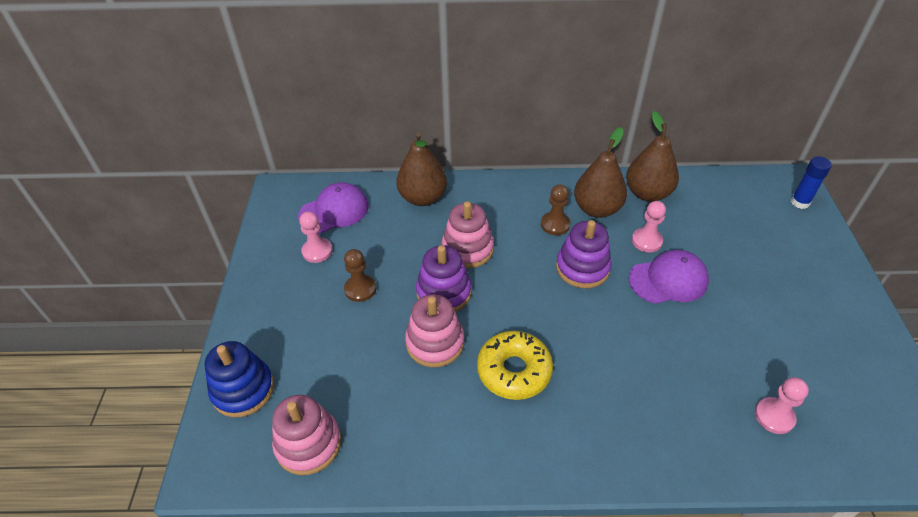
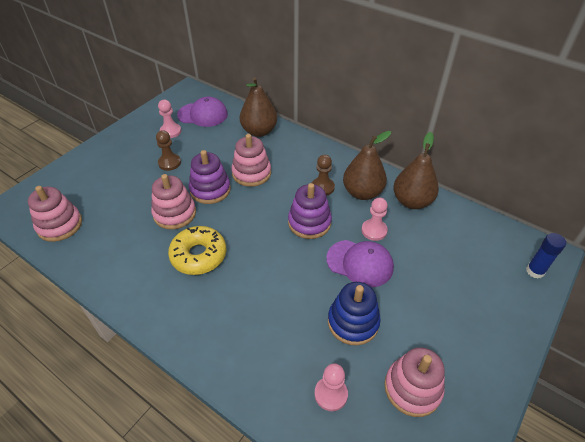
camera: 35 degrees right, 0 degrees up
blue stacking toy [205,341,274,417] -> blue stacking toy moved to [328,282,381,345]
none -> pink stacking toy [384,347,445,417]

